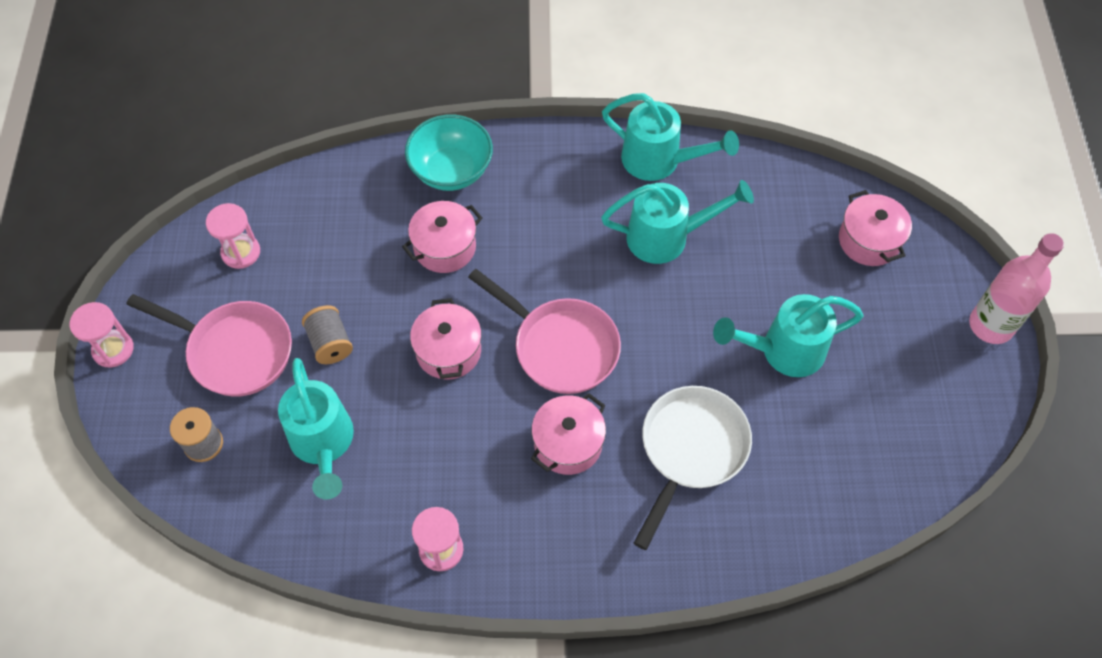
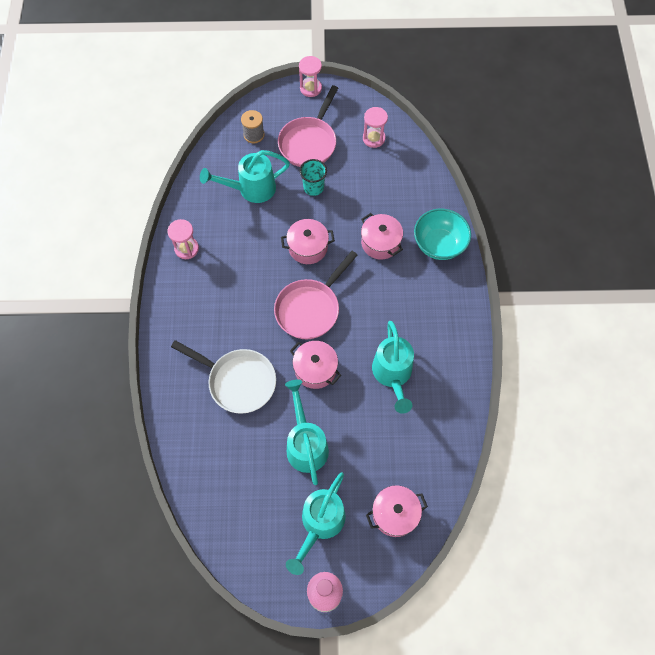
camera: 90 degrees right, 5 degrees up
grey spool [302,305,353,364] -> turquoise cup [299,159,327,196]
pink pot [531,393,606,475] -> pink pot moved to [290,341,341,389]
turquoise watering can [602,93,739,181] -> turquoise watering can moved to [286,472,346,575]

